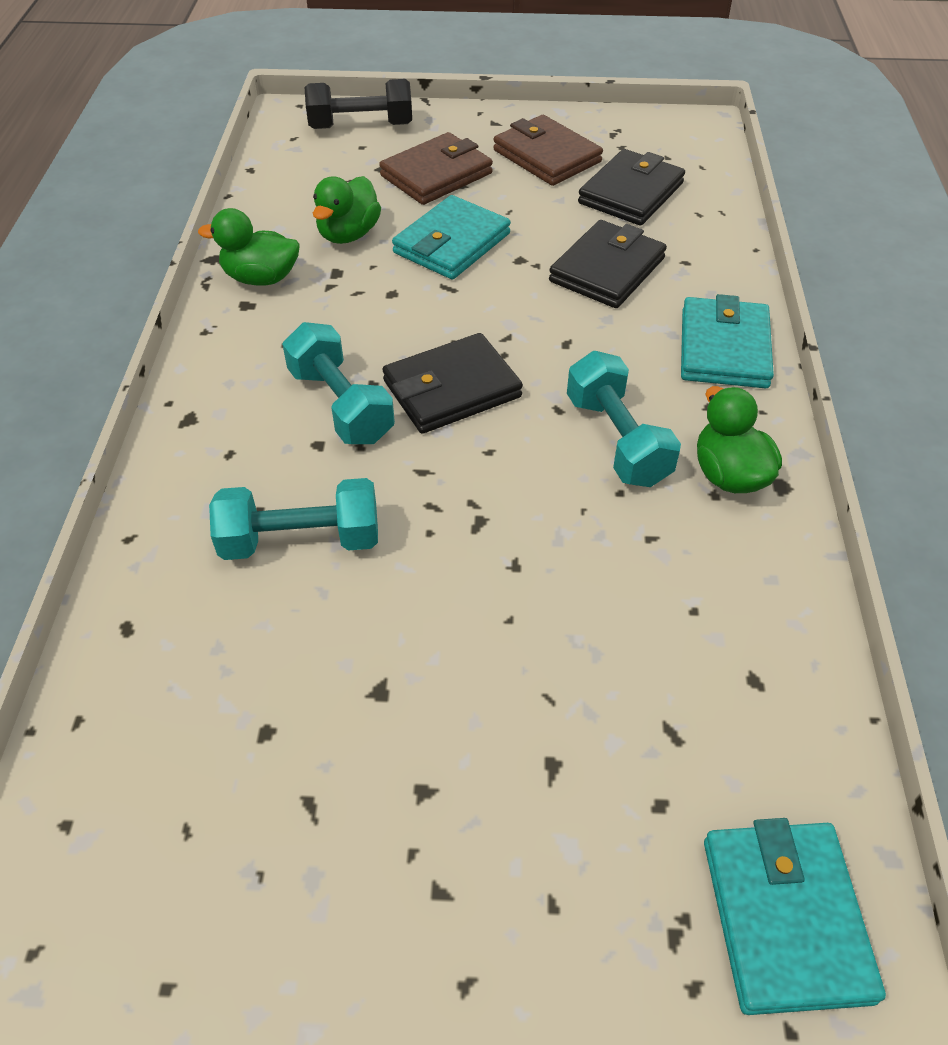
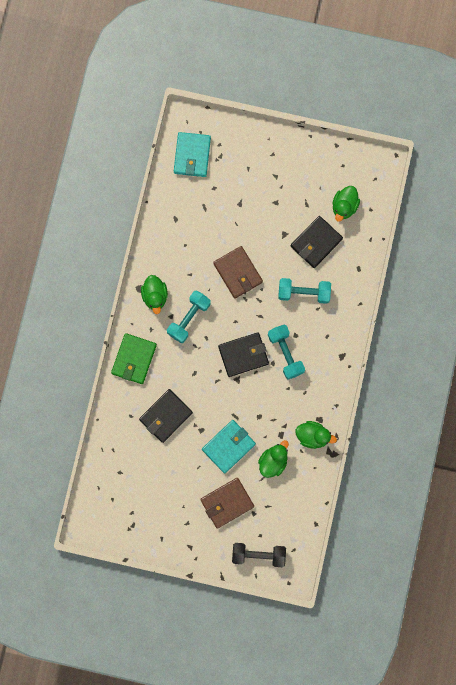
camera: 170 degrees left, 30 degrees up
brown wallet [493,115,603,186] -> brown wallet moved to [213,246,263,298]
turquoise dumbbell [567,351,681,487] -> turquoise dumbbell turned 45 degrees clockwise [167,290,211,343]
black wallet [578,149,685,226] -> black wallet moved to [291,216,343,268]
turquoise wallet [681,294,774,388] -> green wallet [111,333,157,384]
none -> green duck [332,186,360,222]

